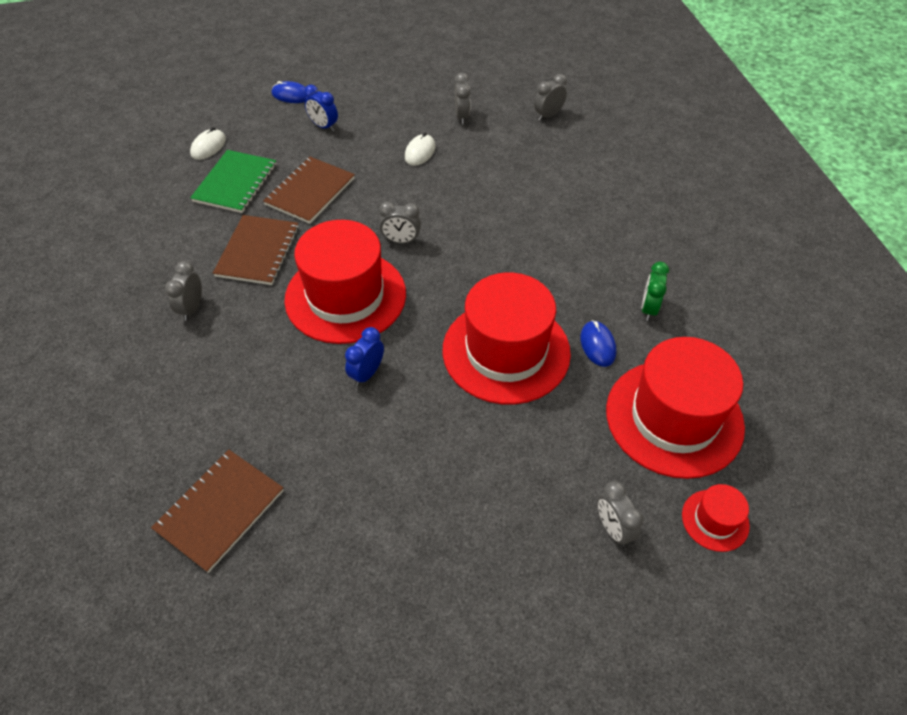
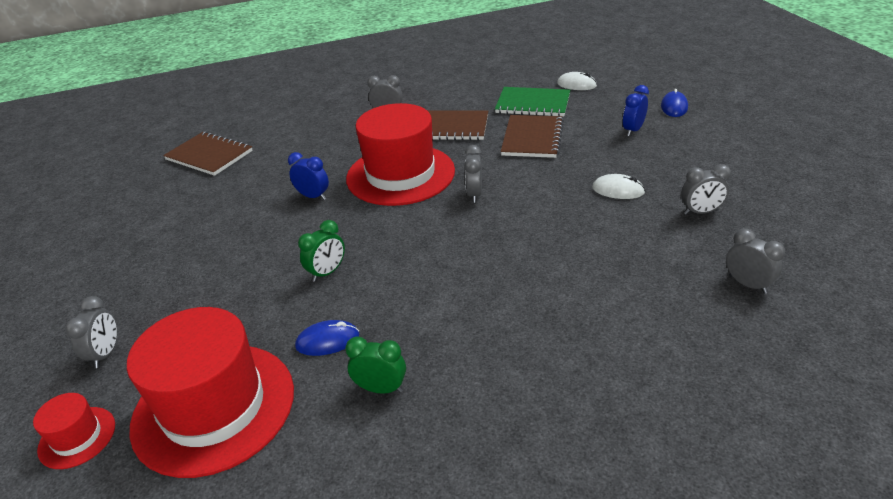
camera: 90 degrees right, 15 degrees down
brown notebook [263,157,355,224] -> brown notebook turned 75 degrees clockwise [501,115,564,158]
red hat [442,272,571,405] -> green clock [298,220,345,282]
grey clock [597,481,643,547] -> grey clock turned 120 degrees clockwise [66,296,117,368]

